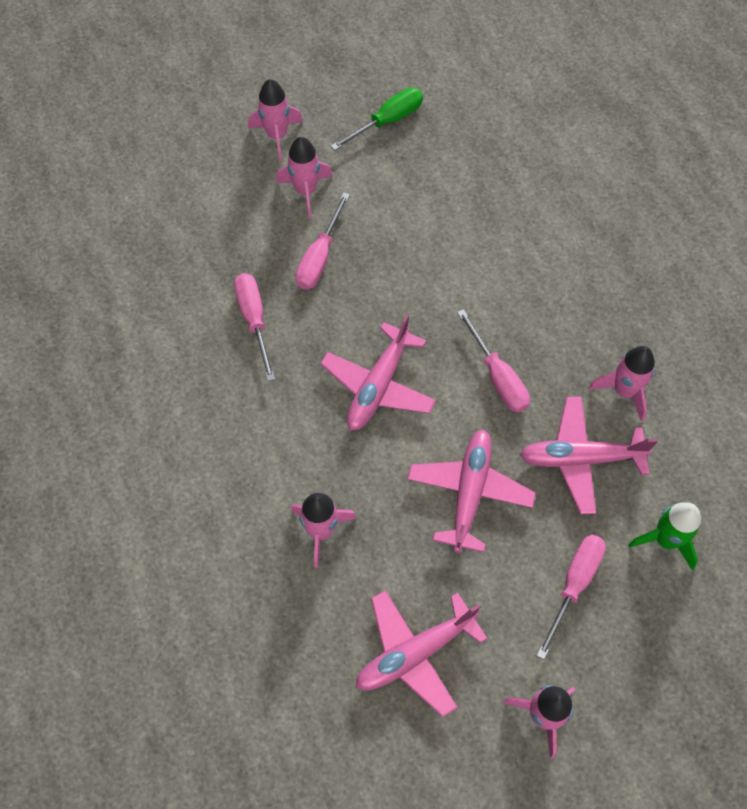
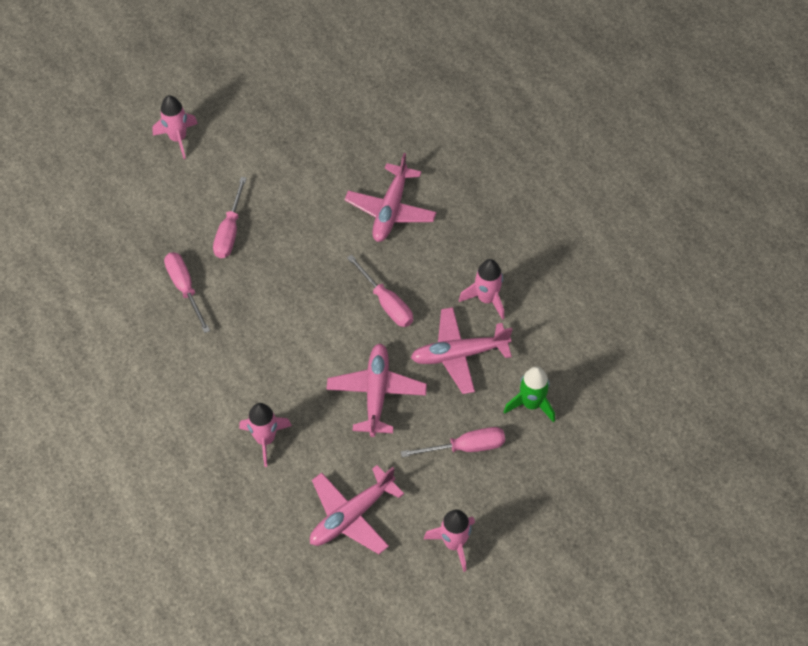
camera: 10 degrees left, 5 degrees down
pink rocket [276,137,332,218] -> none
pink plane [320,314,436,430] -> pink plane moved to [345,153,437,242]
green screwdriver [331,88,423,150] -> none
pink screwdriver [536,534,606,659] -> pink screwdriver turned 60 degrees clockwise [401,427,505,457]

